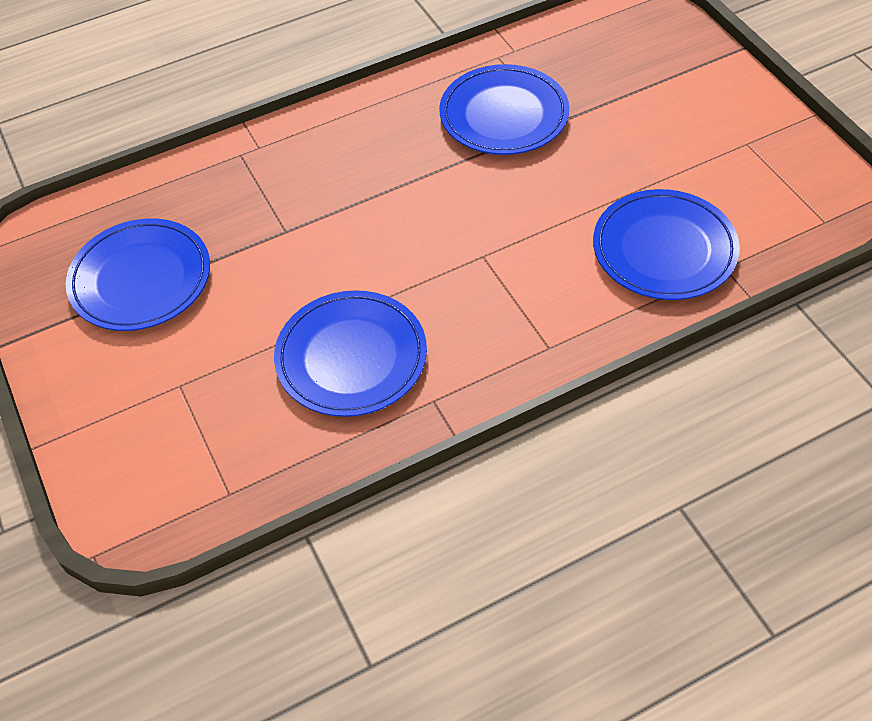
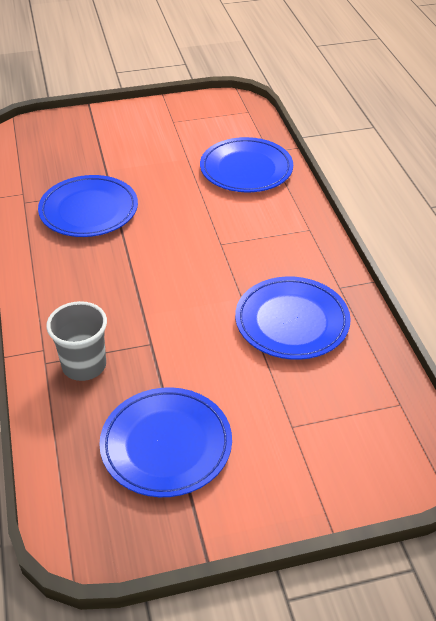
camera: 80 degrees left, 10 degrees down
none -> grey cup [46,301,107,381]

